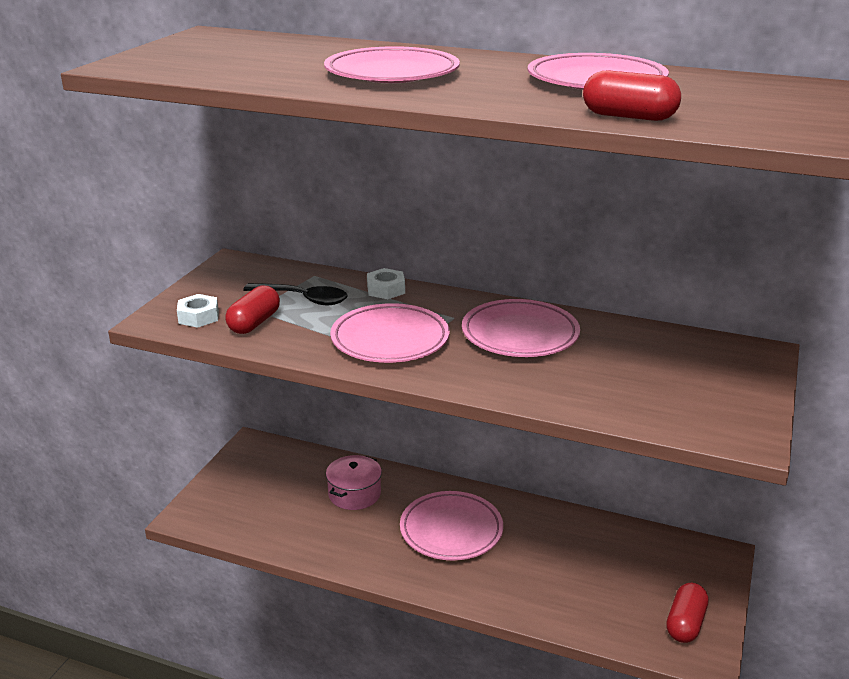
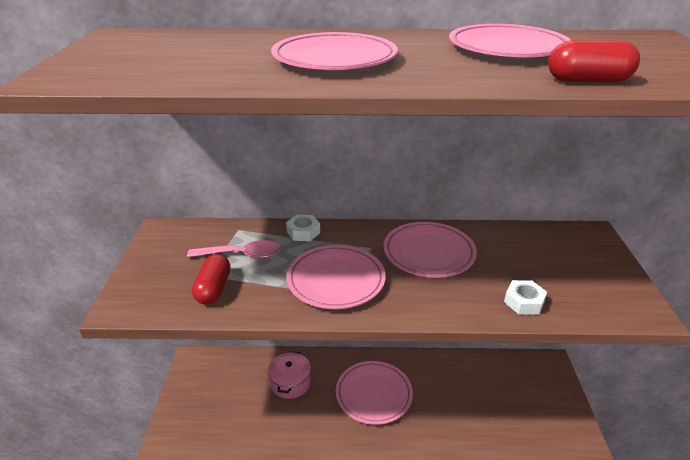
camera: 20 degrees left, 5 degrees up
white nut [177,294,219,328] -> white nut moved to [504,280,547,315]
black spoon [243,283,348,305] -> pink spoon [187,240,282,258]
red capsule [666,583,709,643] -> none

